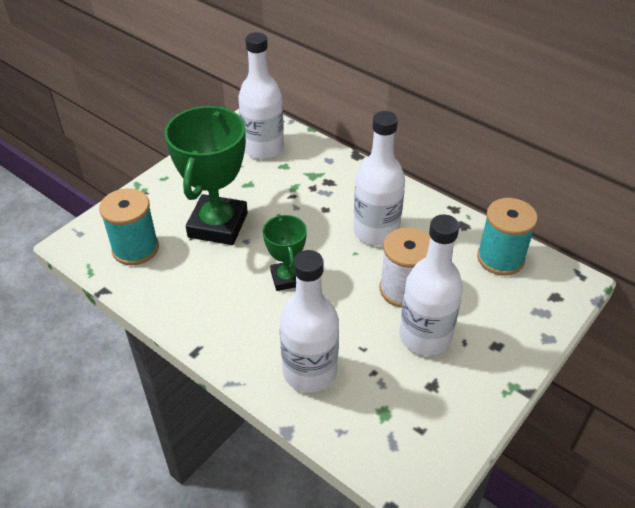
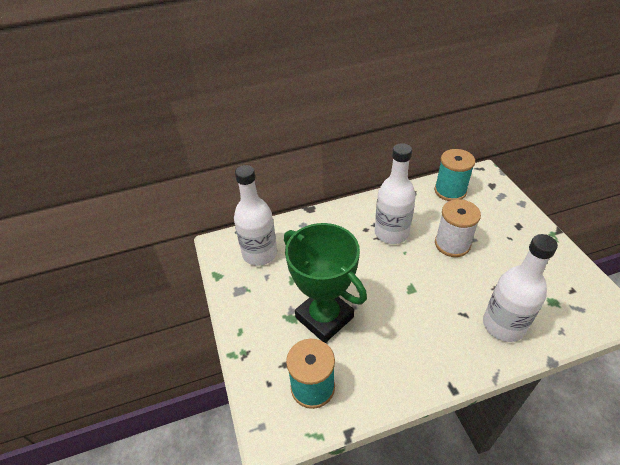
camera: 55 degrees left, 0 degrees up
green trophy [263,214,307,291] -> none
white bottle [399,214,463,355] -> none

